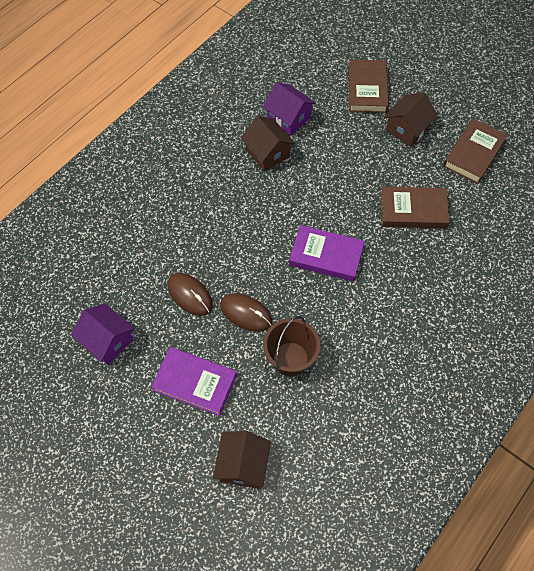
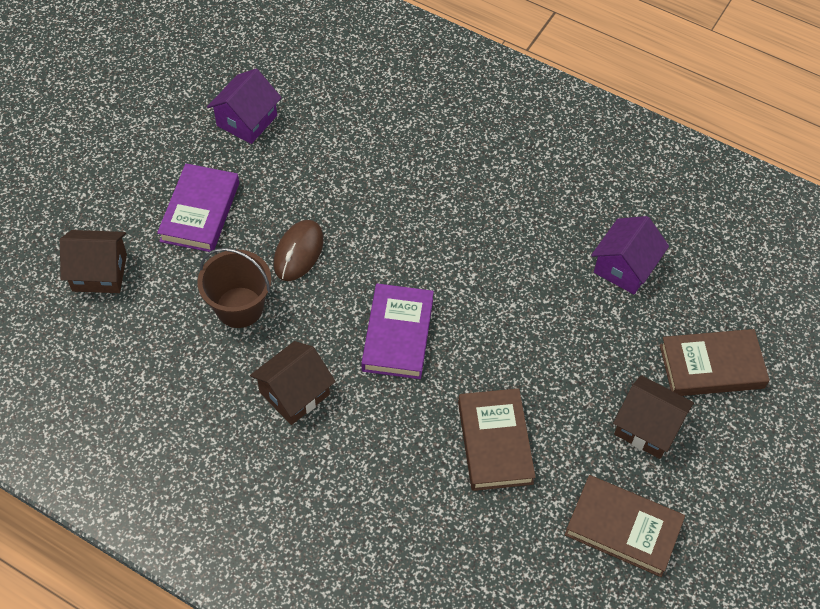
camera: 80 degrees right, 5 degrees down
brown mouse [168,273,213,316] -> none
brown house [241,116,295,171] -> brown house moved to [250,341,336,425]

